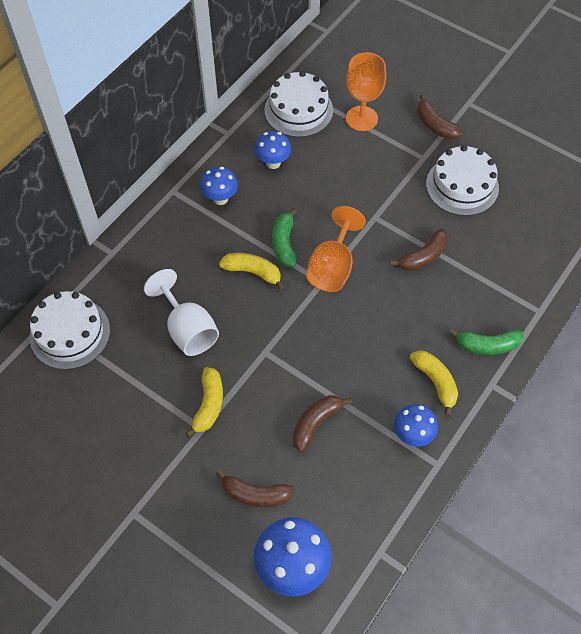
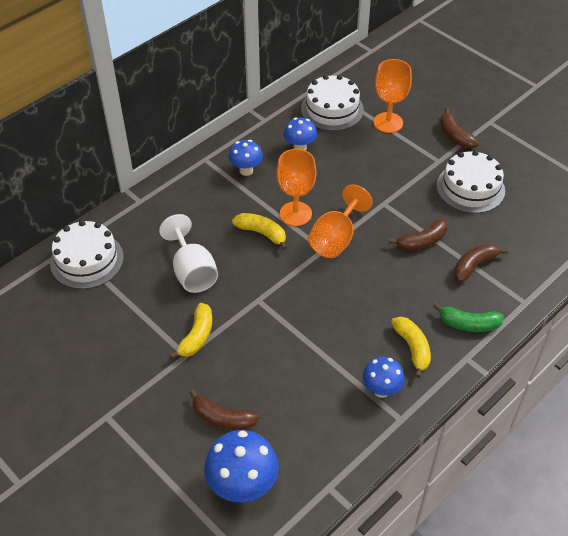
camera: 10 degrees right, 10 degrees down
green banana [272,208,297,267] -> orange goblet [276,149,317,226]
brown banana [293,395,352,452] -> brown banana moved to [454,243,508,282]

